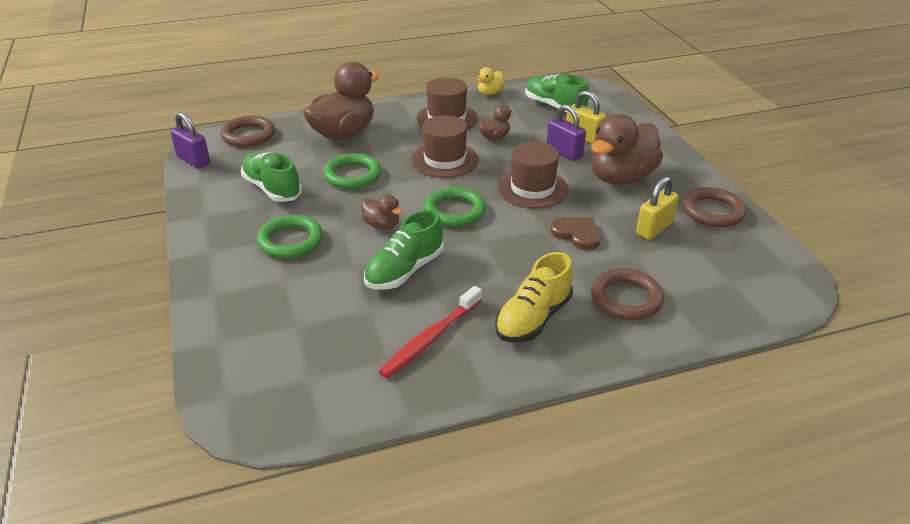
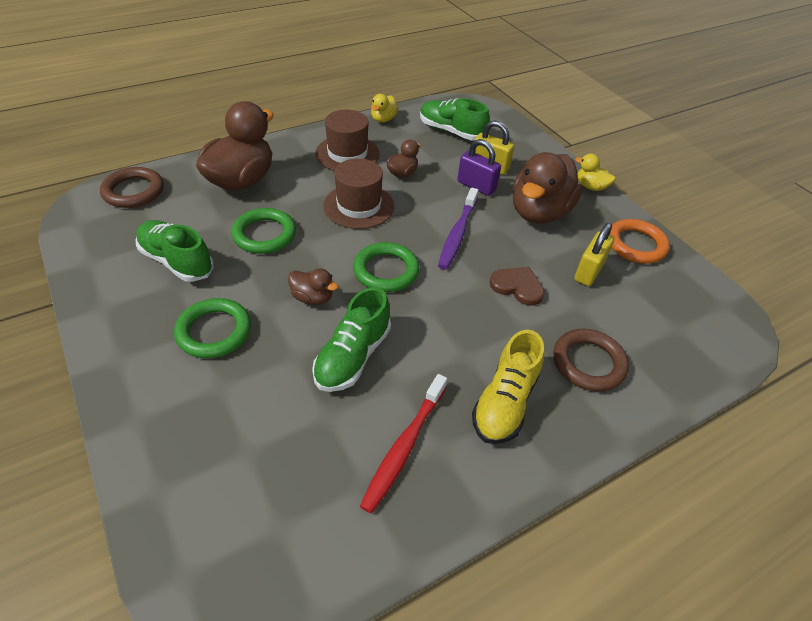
camera: 15 degrees left, 10 degrees up
purple padlock [170,112,210,169] -> none
brown hat [497,142,568,208] -> purple toothbrush [438,188,479,270]
brown ring [682,187,747,227] -> orange ring [609,219,670,264]
none -> yellow duck [575,154,616,191]

